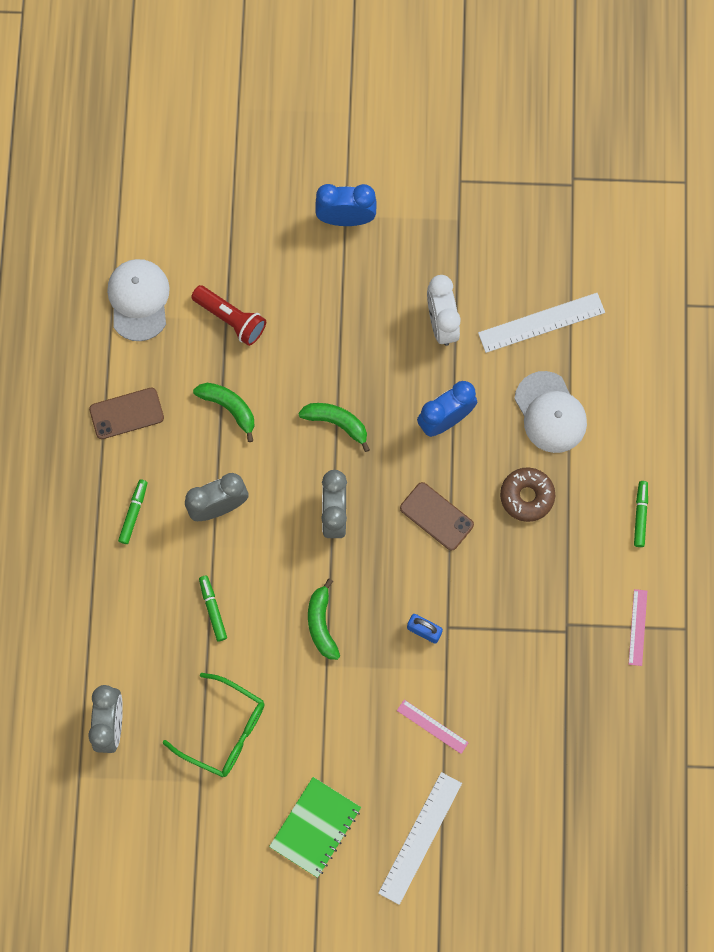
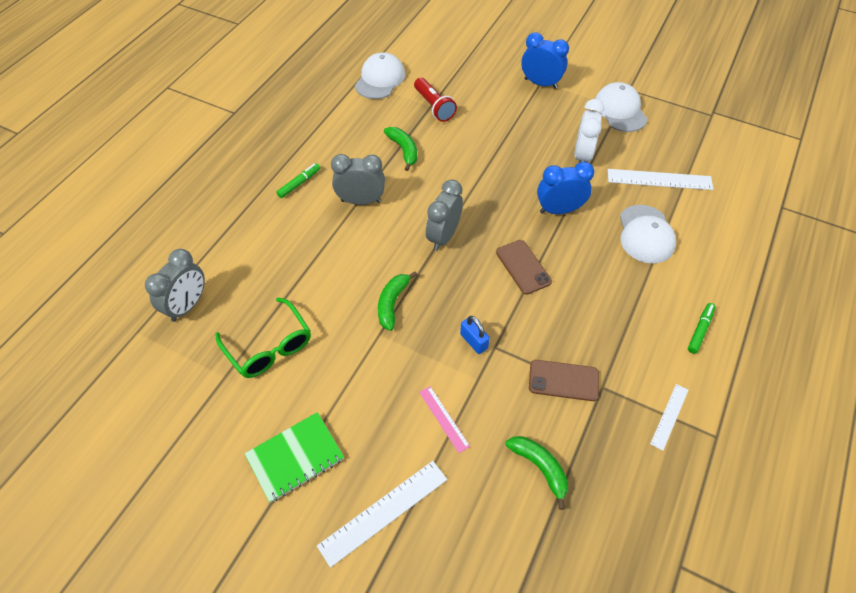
camera: 25 degrees right, 20 degrees down
brown phone [89,388,164,439] -> brown phone moved to [529,360,599,401]
green marker [199,576,227,641] -> none
green banana [298,403,370,452] -> green banana moved to [506,436,568,510]
brown donut [500,468,555,522] -> none
pink ruler [629,589,647,666] -> white ruler [650,384,688,451]
none -> white cap [595,82,648,132]

